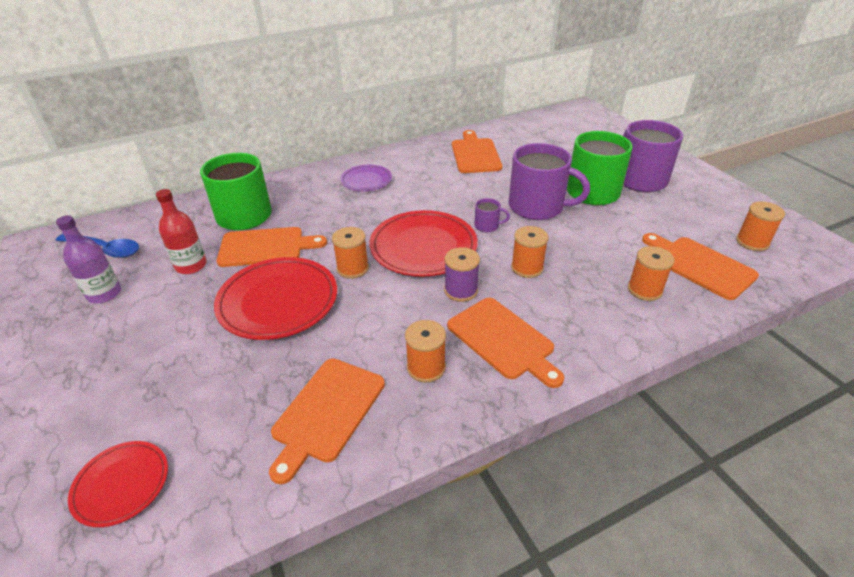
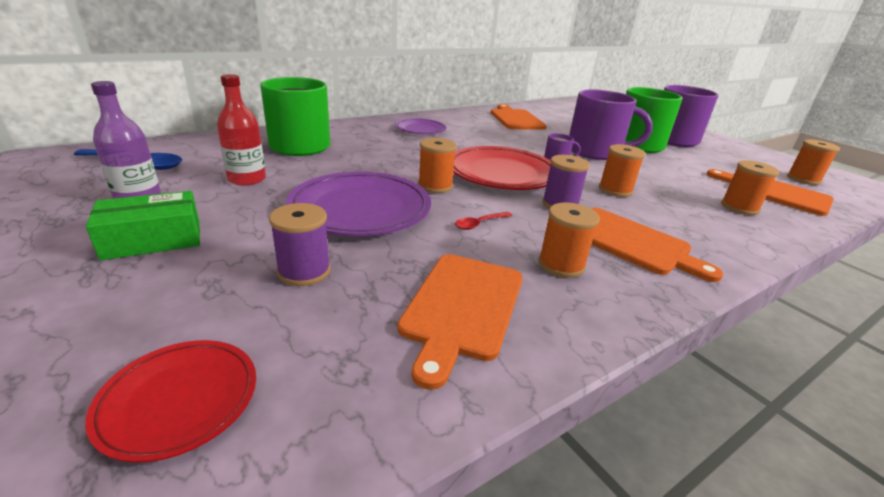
camera: 10 degrees left, 10 degrees down
red plate [214,257,337,340] -> purple plate [286,172,431,236]
orange cutting board [217,227,327,267] -> none
none -> green box [86,191,200,261]
none -> purple spool [269,203,331,286]
none -> red spoon [455,212,512,230]

